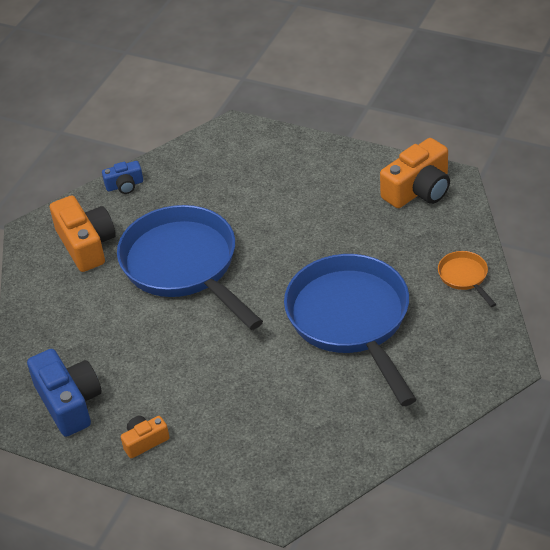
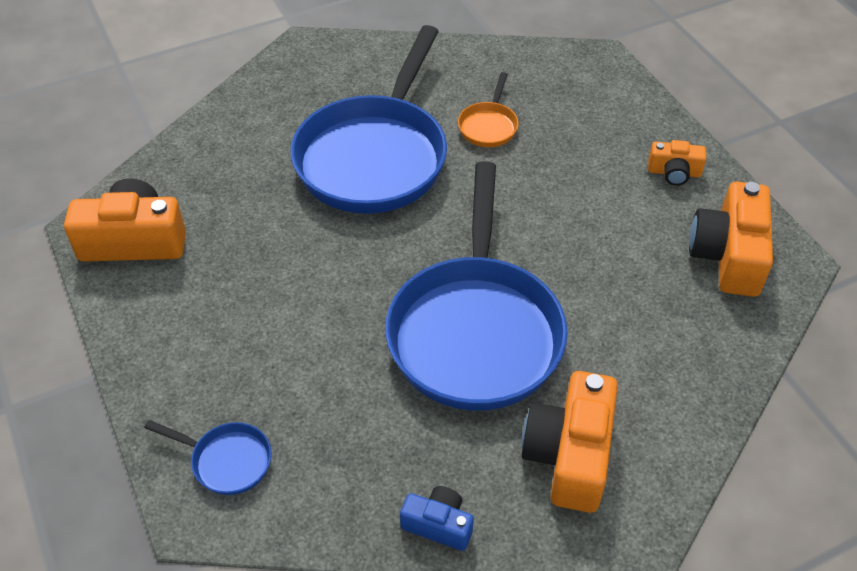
camera: 145 degrees left, 5 degrees up
blue camera [27,349,102,437] -> orange camera [689,182,773,297]
orange pan [438,251,496,307] -> orange pan moved to [458,72,519,147]
none -> blue pan [144,420,272,495]

